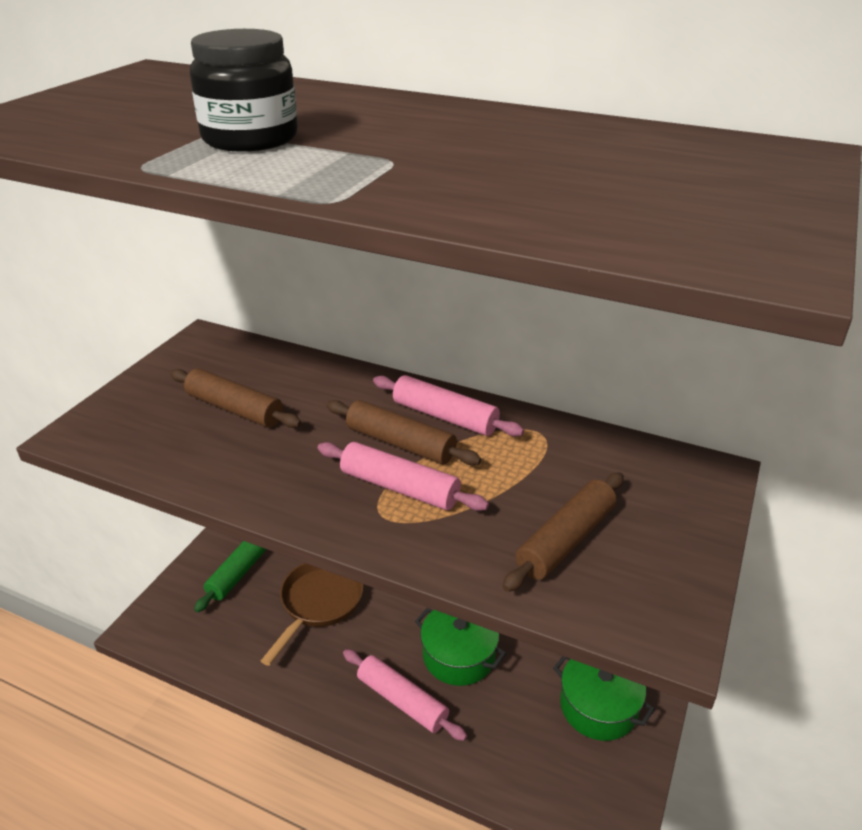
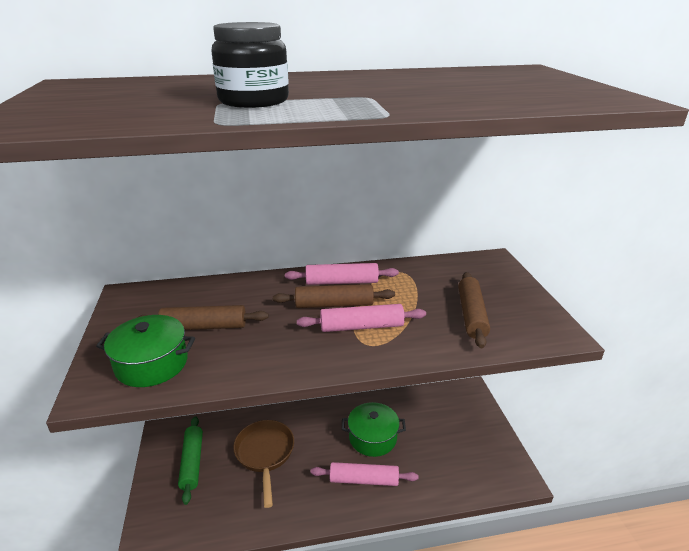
camera: 35 degrees left, 5 degrees down
green pot [553,656,655,741] -> green pot moved to [96,315,195,387]

